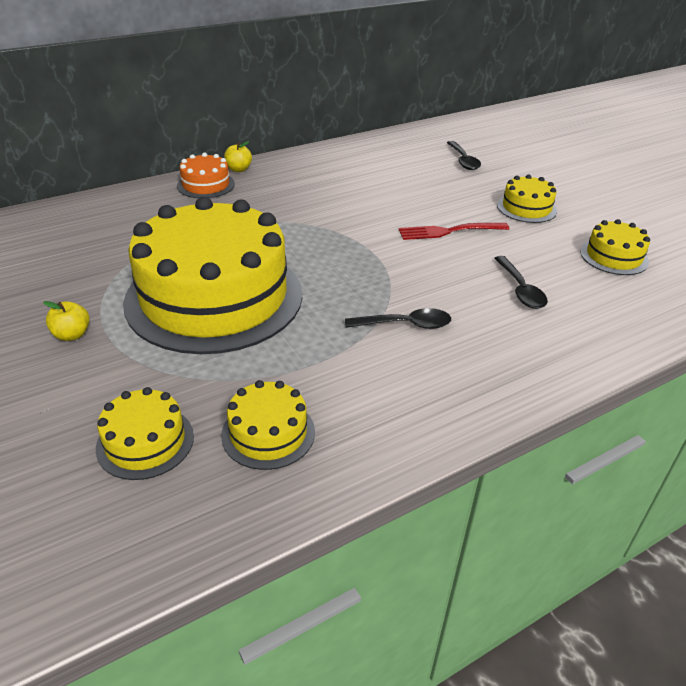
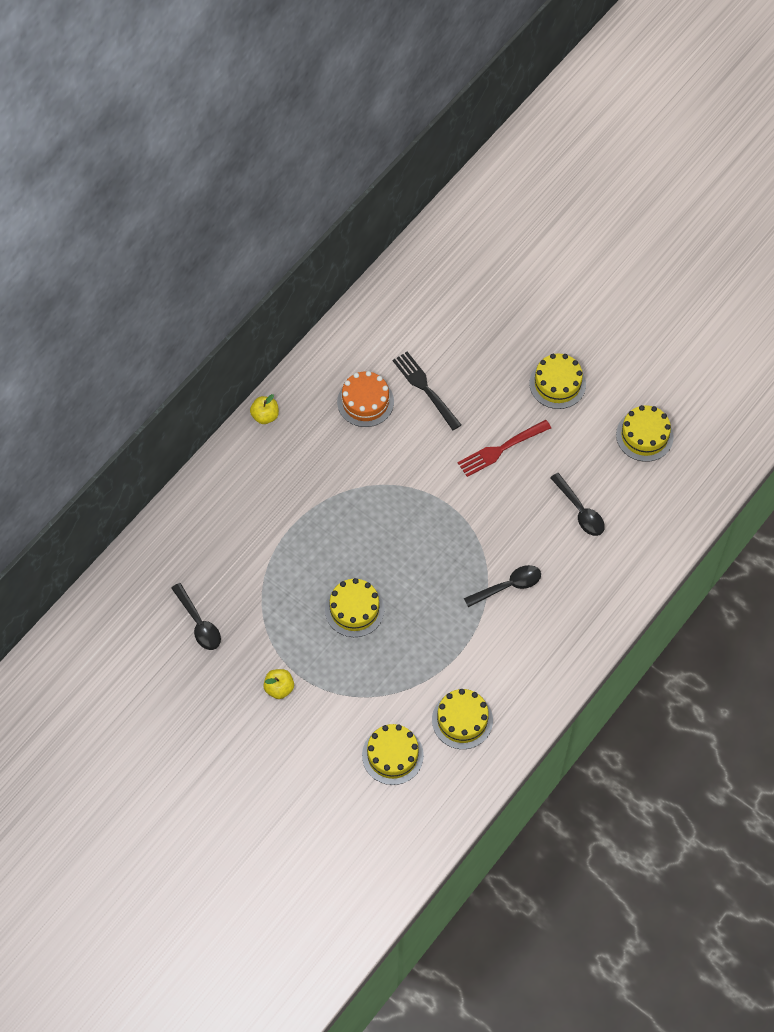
camera: 20 degrees left, 25 degrees up
yellow cake [123,197,302,354] -> yellow cake [325,578,385,637], size x0.42
orange cake [177,153,235,198] -> orange cake moved to [337,371,394,427]
black spoon [447,141,481,170] -> black spoon moved to [171,583,221,650]
none -> black fork [393,352,461,430]

